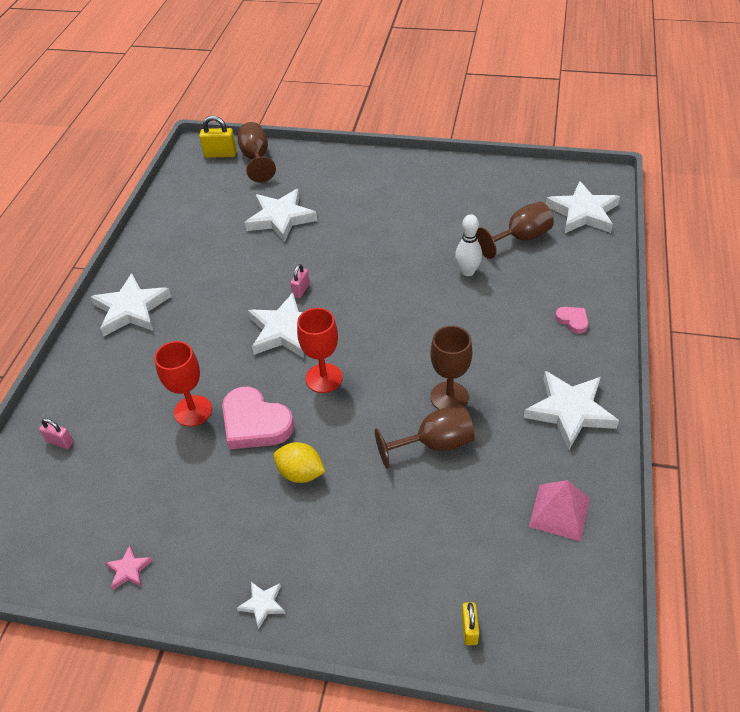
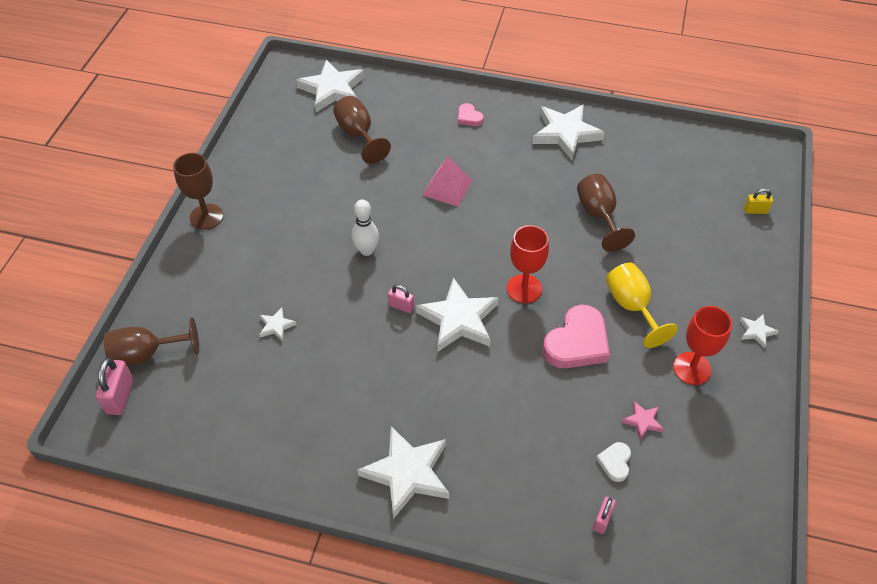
camera: 90 degrees left, 5 degrees up
pink star [105,545,153,590] -> pink star moved to [622,401,664,440]
red goblet [154,341,212,427] -> red goblet moved to [673,306,732,385]
yellow padlock [199,116,237,158] -> pink padlock [96,358,134,415]
white star [245,189,317,243] -> white star [259,307,297,341], size x0.46
yellow lemon [274,442,325,483] -> yellow goblet [606,263,678,348]
brown goblet [430,326,472,409] -> brown goblet moved to [173,153,223,230]
white bowling pin [455,214,482,276] -> white bowling pin moved to [352,199,379,256]
pink pyramid [529,480,590,541] -> pink pyramid moved to [422,157,473,207]
pink heart [555,307,588,334] -> pink heart turned 90 degrees counterclockwise [458,103,484,126]
none -> white heart [596,442,631,482]

